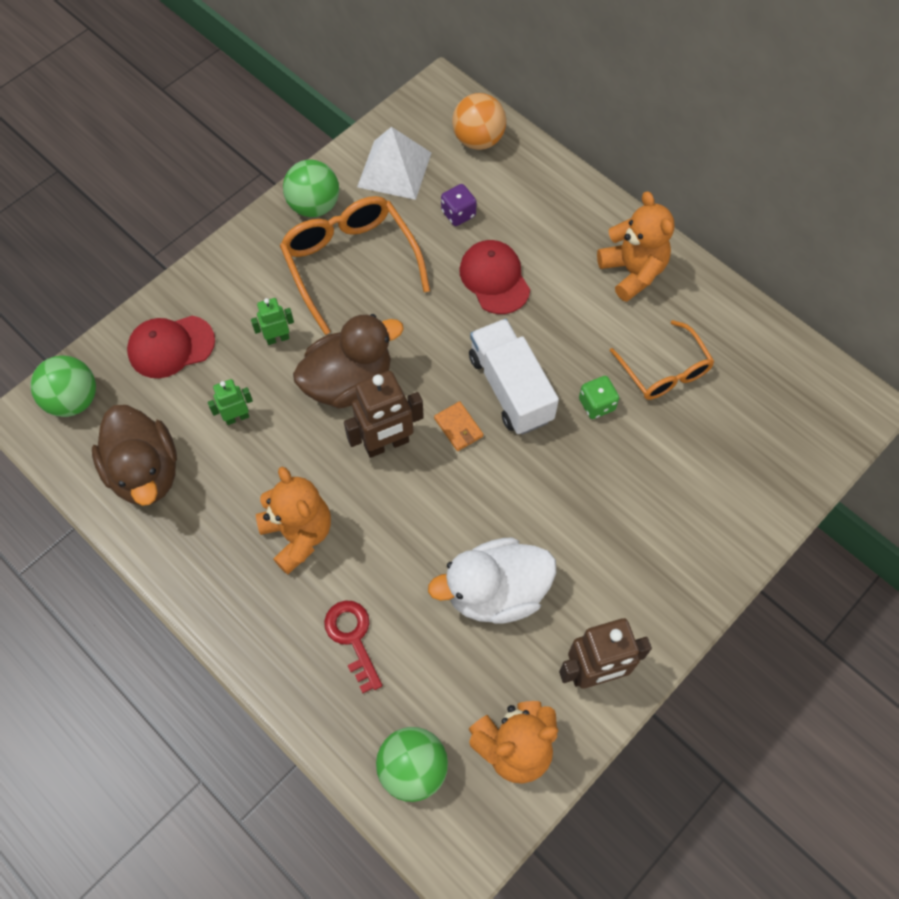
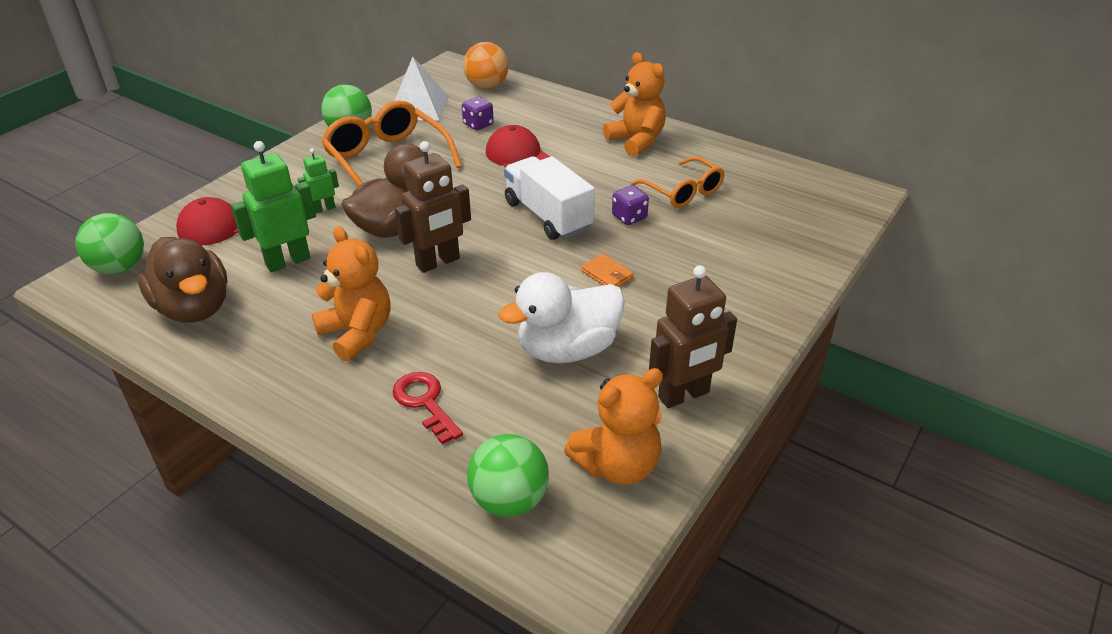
camera: 10 degrees left, 25 degrees down
green robot [208,379,253,425] -> green robot [231,141,316,272], size x1.84
orange wallet [434,401,483,451] -> orange wallet moved to [581,254,634,287]
green dice [579,376,619,419] -> purple dice [612,185,649,225]

